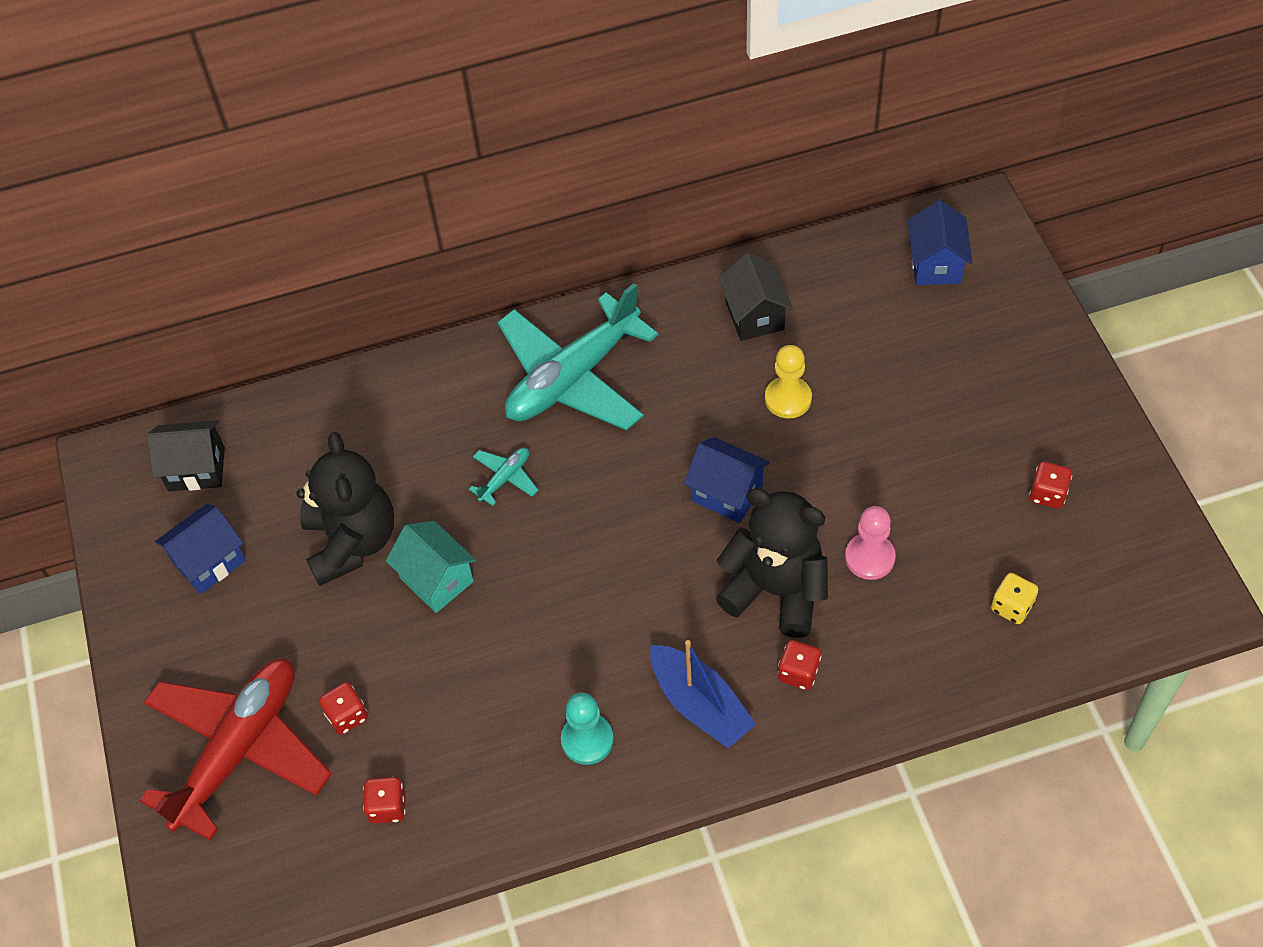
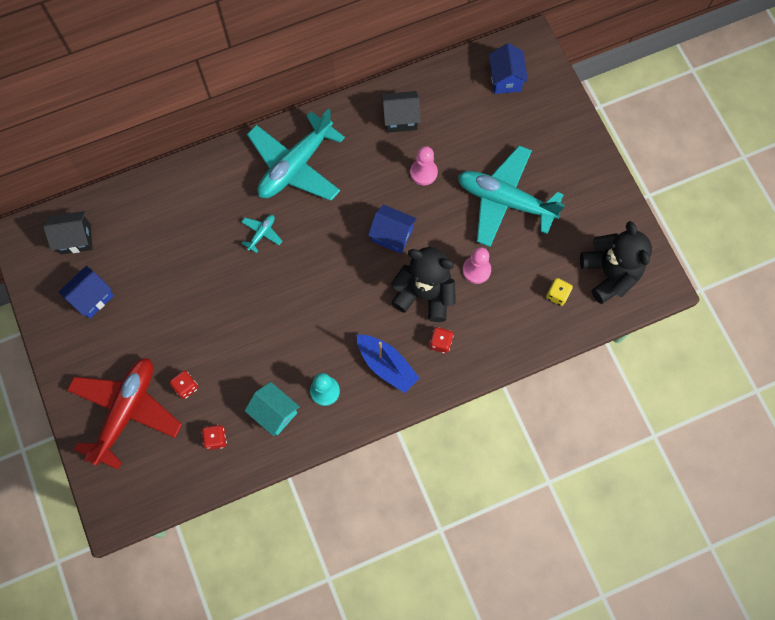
camera: 10 degrees left, 15 degrees up
black teddy bear [297,432,394,586] -> black teddy bear moved to [580,221,652,304]
turquoise house [386,521,476,613] -> turquoise house moved to [245,382,300,436]
black house [718,253,793,341] -> black house turned 75 degrees counterclockwise [381,91,421,133]
yellow pawn [765,345,812,418] -> pink pawn [410,146,438,185]
red dice [1029,461,1072,509] -> none
none -> turquoise plane [458,145,565,247]

